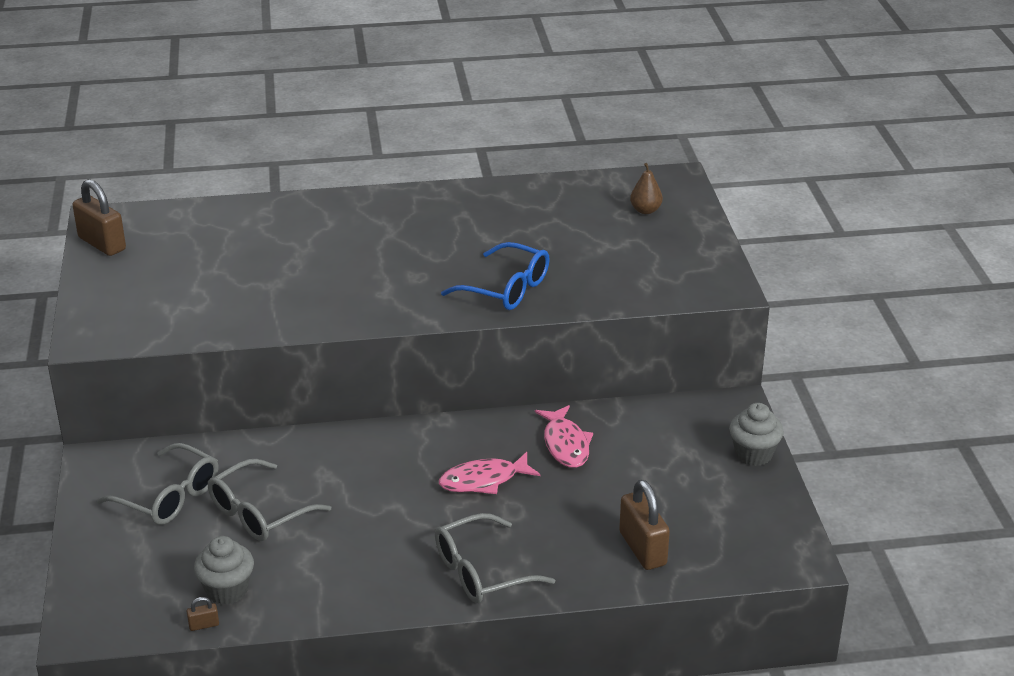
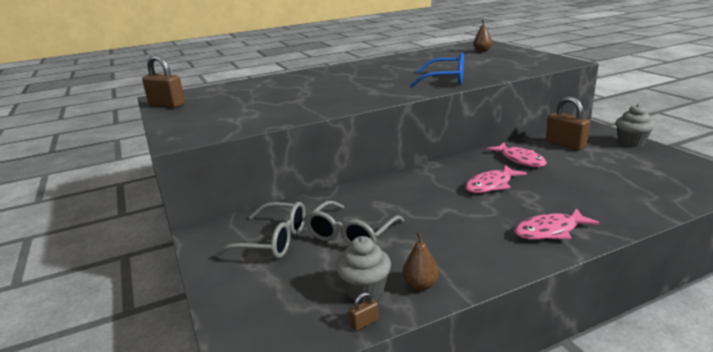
camera: 15 degrees left, 10 degrees down
grey glasses [435,513,555,603] -> pink fish [514,208,599,240]
brown padlock [619,480,670,570] -> brown padlock moved to [546,97,590,150]
none -> brown pear [403,232,439,291]

